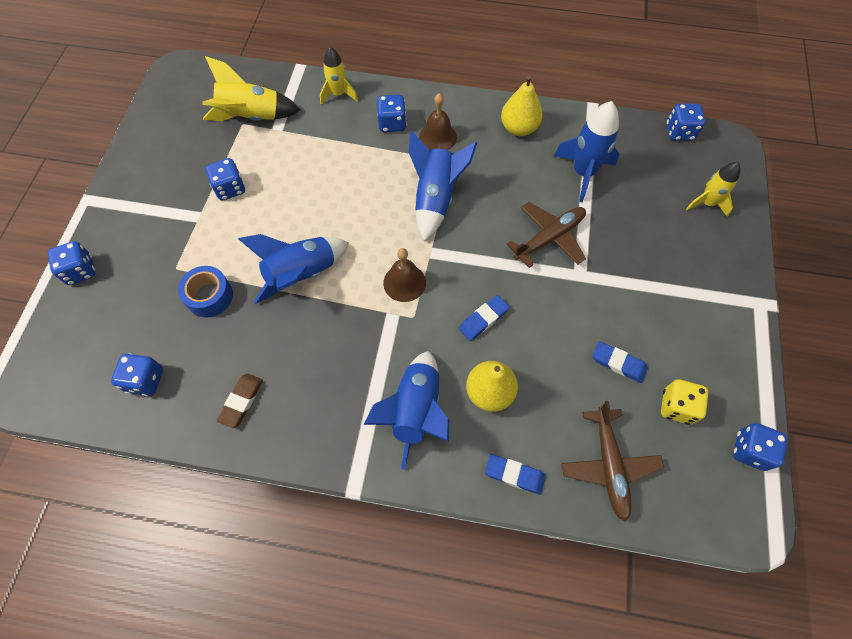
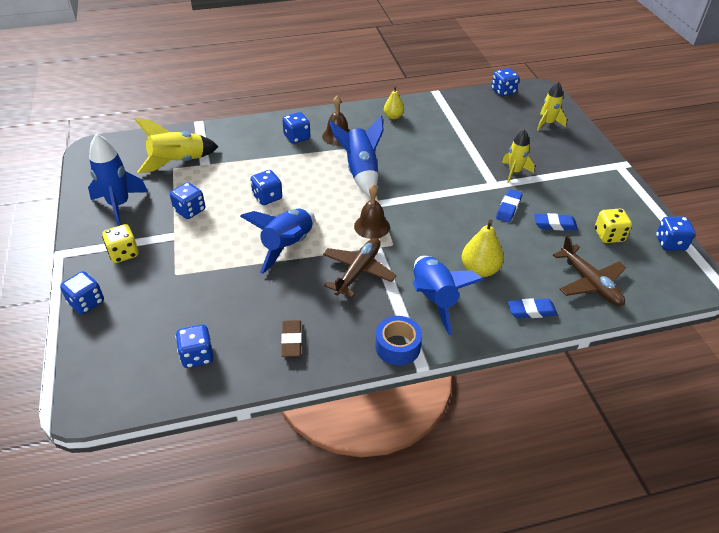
camera: 25 degrees left, 20 degrees down
blue tape [178,266,233,317] -> blue tape moved to [375,316,422,366]
yellow rocket [320,47,358,105] -> yellow rocket moved to [502,129,534,183]
blue eraser [458,295,510,341] -> blue eraser moved to [496,189,523,222]
yellow pear [501,75,543,136] -> yellow pear [384,86,404,119], size x0.65
brown plane [507,202,586,268] -> brown plane moved to [323,238,397,298]
blue rocket [554,101,619,202] -> blue rocket moved to [88,134,148,226]
none -> yellow dice [102,224,139,263]
none -> blue dice [250,170,282,205]

